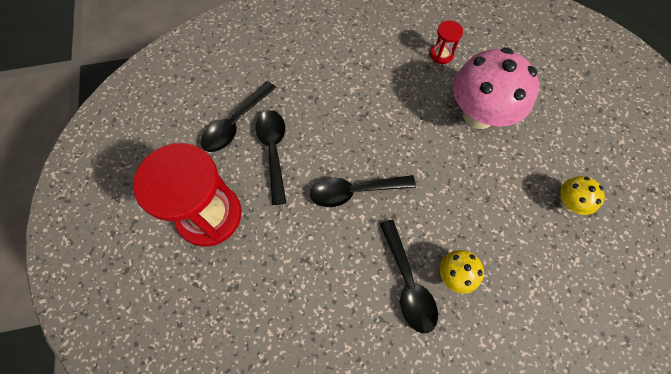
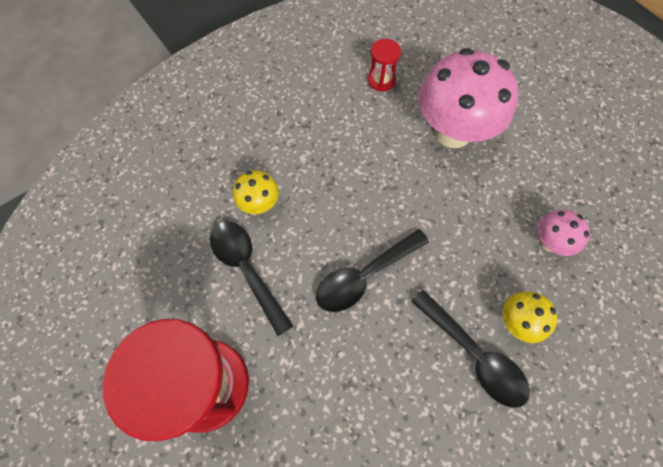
camera: 25 degrees left, 0 degrees up
black spoon [201,81,276,152] -> none
yellow mushroom [560,176,605,215] -> yellow mushroom moved to [233,170,279,214]
none -> pink mushroom [538,210,590,256]

